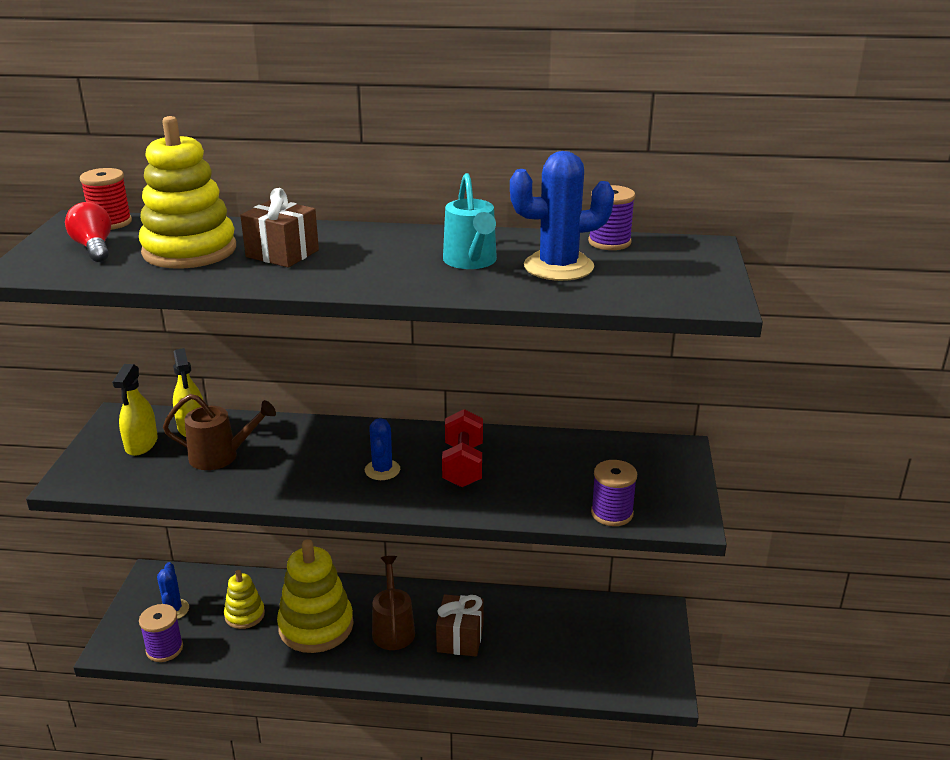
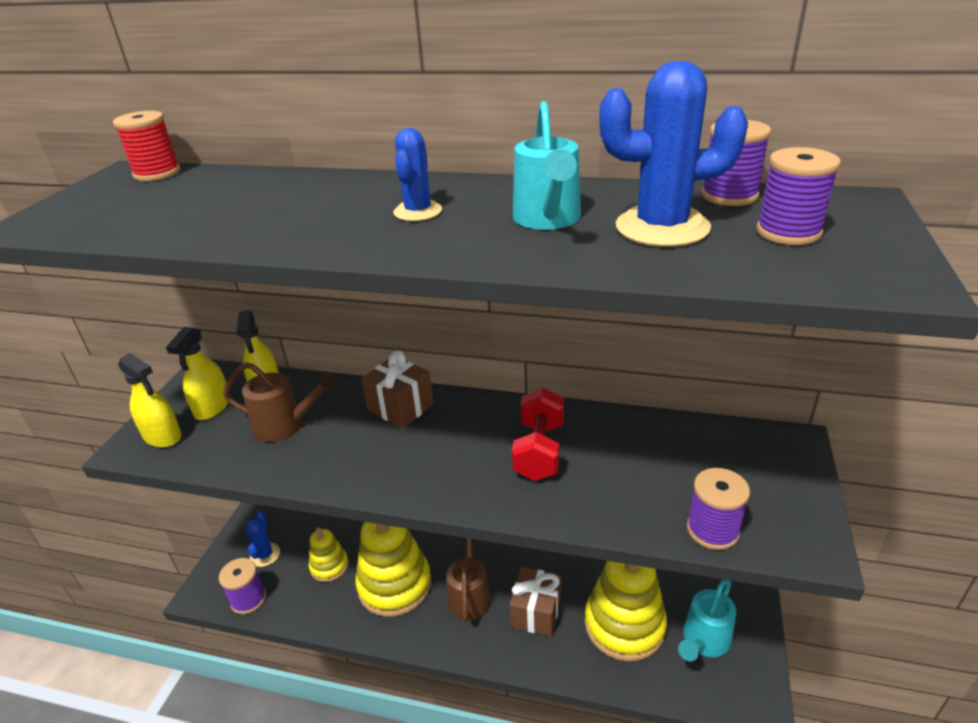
camera: 10 degrees right, 5 degrees up
red light bulb [65,202,111,262] -> none
yellow stacking toy [139,116,236,269] -> yellow stacking toy moved to [585,561,667,662]
brown gift [240,188,319,267] -> brown gift moved to [361,351,434,428]
blue cactus [365,418,400,480] -> blue cactus moved to [393,128,442,221]
none -> yellow spray bottle [118,353,182,448]
none -> turquoise watering can [678,579,736,661]
none -> purple spool [756,147,841,245]

